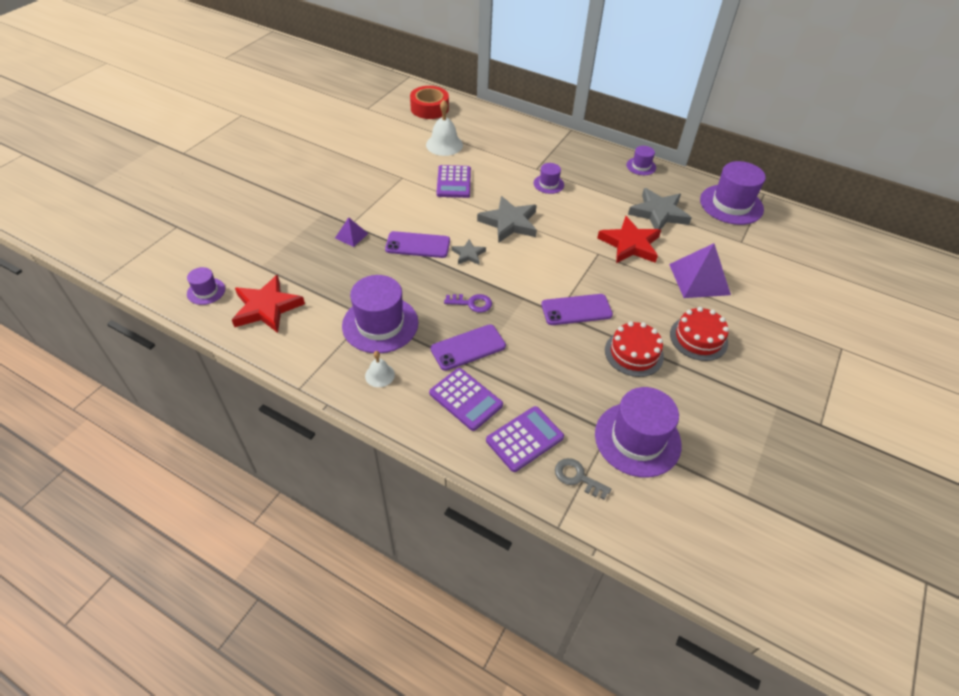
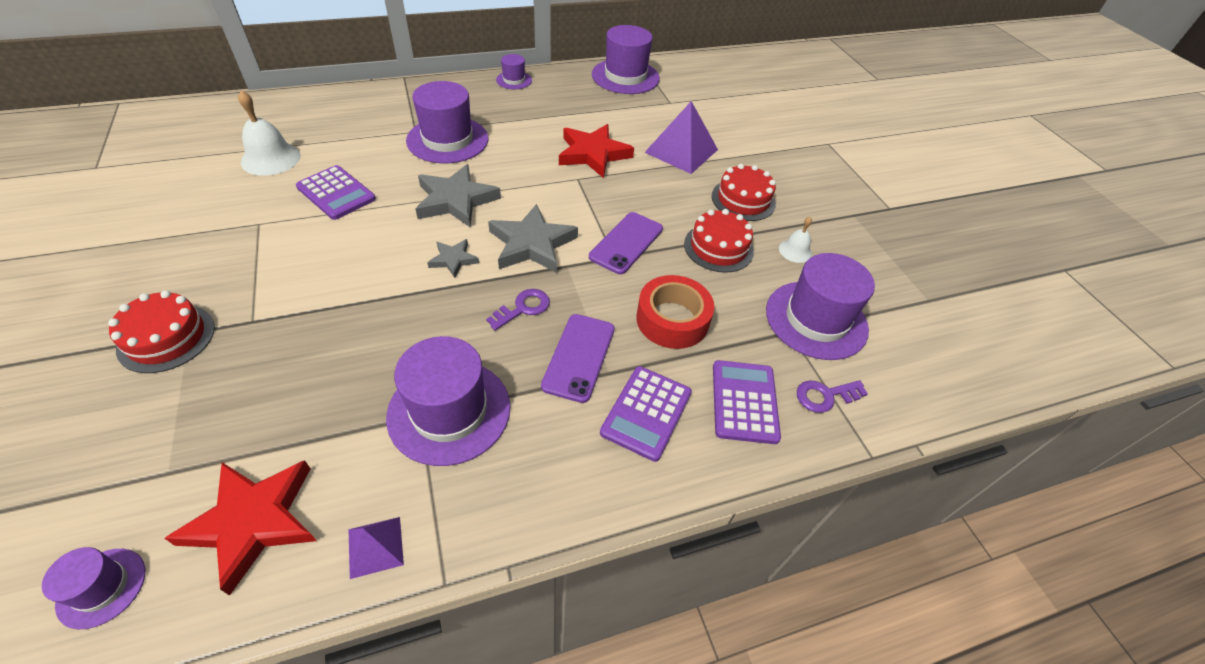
camera: 50 degrees left, 0 degrees up
purple pyramid [335,217,368,247] -> purple pyramid moved to [348,517,404,579]
white bell [365,351,395,387] -> white bell moved to [779,217,812,263]
purple phone [385,231,450,258] -> none
red tape [410,86,449,119] -> red tape moved to [636,275,714,349]
purple calculator [429,368,503,431] -> purple calculator turned 120 degrees clockwise [600,366,692,462]
purple hat [534,163,564,194] -> purple hat [406,81,488,163], size x1.98
grey key [555,458,611,500] -> purple key [797,380,868,413]
grey star [628,188,692,230] -> grey star moved to [488,204,578,273]
none -> red cake [108,290,215,373]

